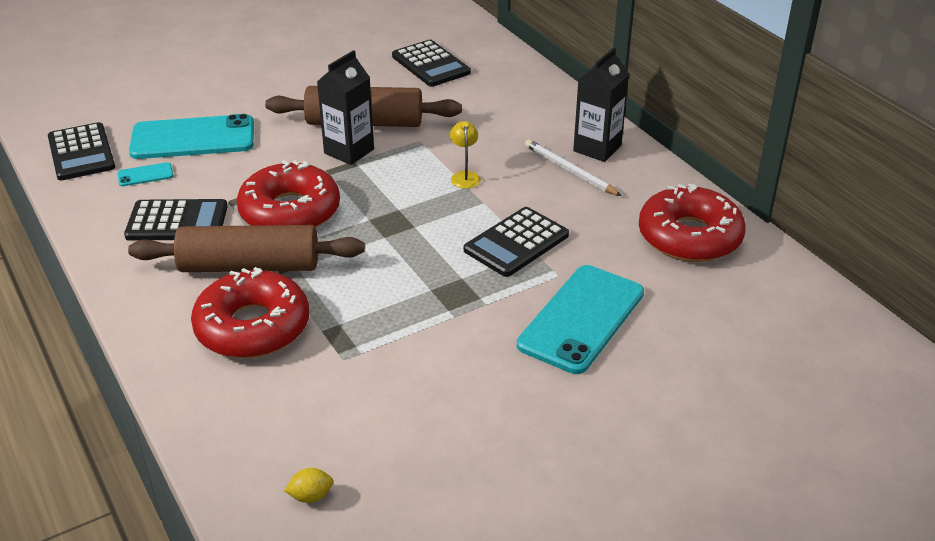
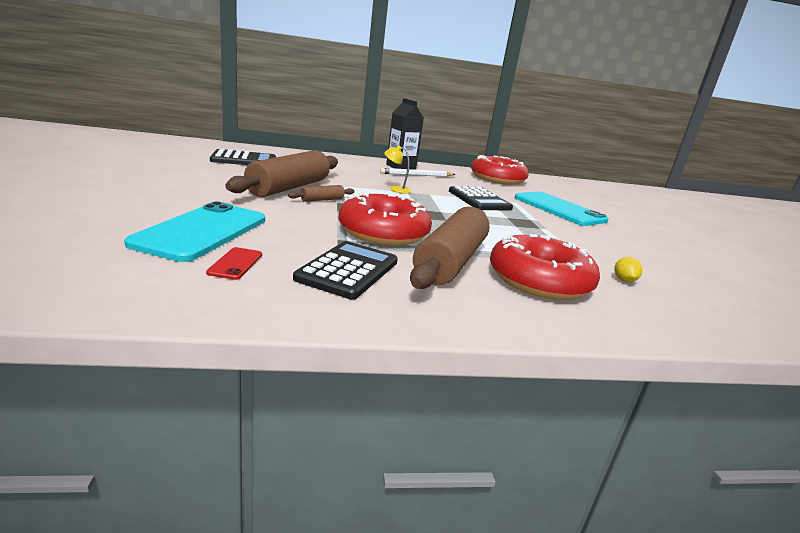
camera: 70 degrees left, 15 degrees down
black calculator [48,122,115,180] -> none
turquoise phone [118,162,173,186] -> red phone [206,247,262,280]
yellow lemon [284,468,333,503] -> yellow lemon moved to [615,257,642,282]
black carton [317,50,374,165] -> brown rolling pin [288,185,355,202]

